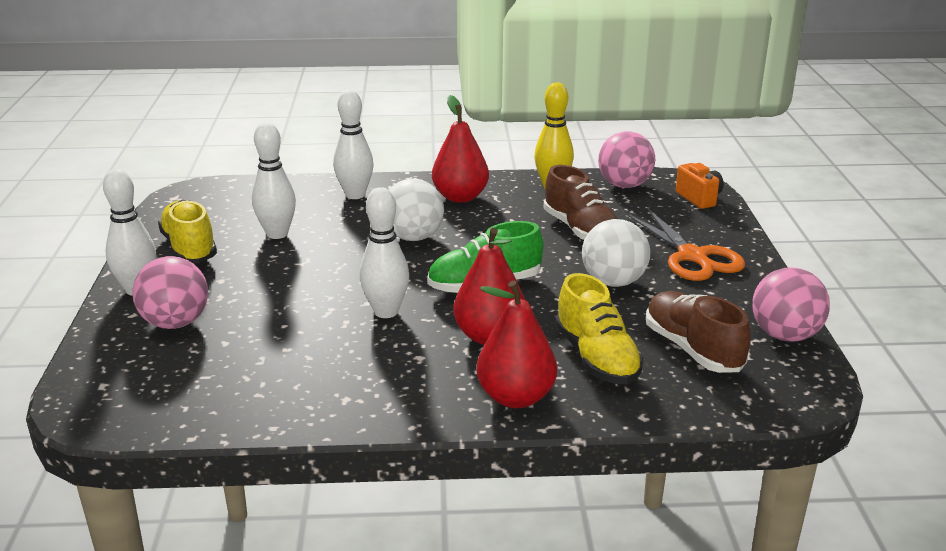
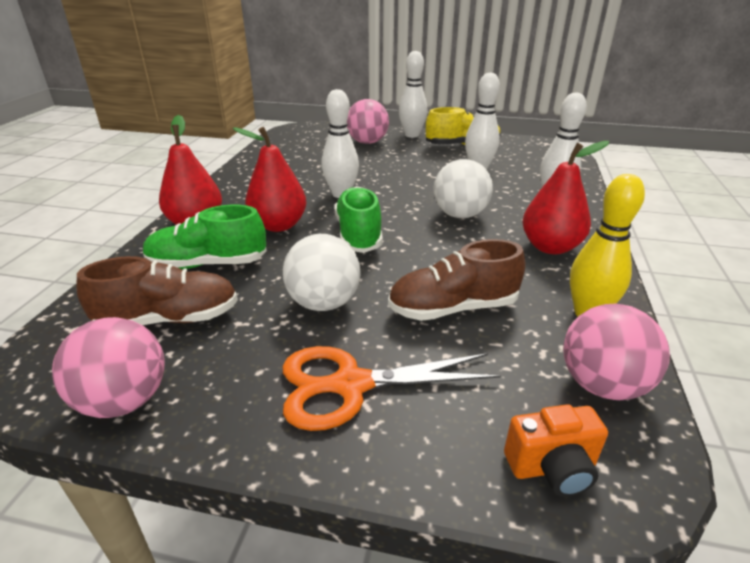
camera: 105 degrees right, 5 degrees up
yellow shoe [555,273,644,384] -> green shoe [143,205,267,269]

